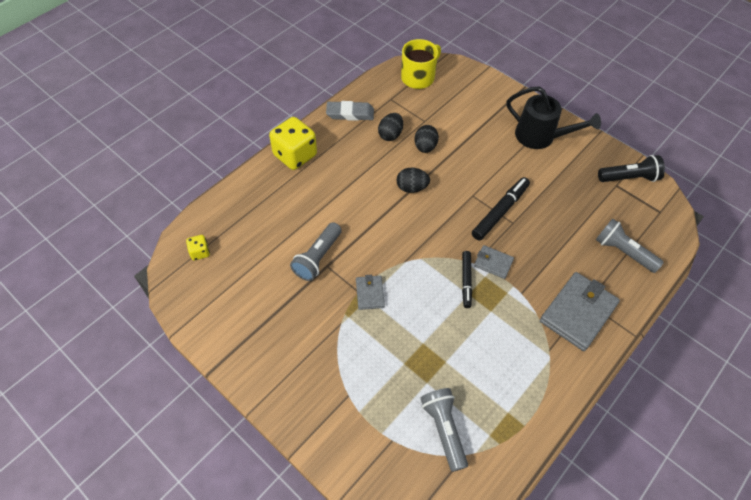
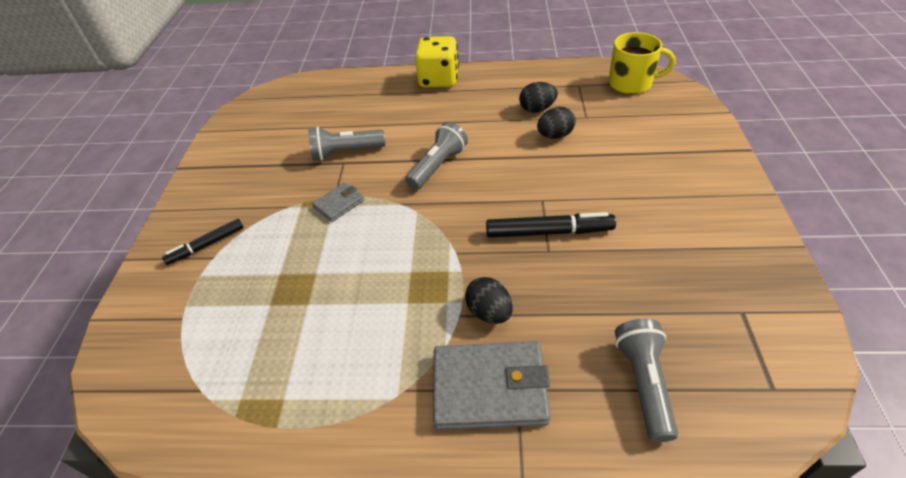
camera: 55 degrees right, 10 degrees down
yellow dice [186,235,210,260] -> none
grey eraser [326,101,374,121] -> none
black egg [397,168,430,193] -> black egg moved to [465,277,513,324]
grey flashlight [421,388,468,472] -> grey flashlight moved to [405,122,468,190]
black marker [462,251,472,308] -> black marker moved to [162,219,244,265]
grey wallet [474,245,514,279] -> none
black watering can [507,86,601,149] -> none
black flashlight [598,155,665,182] -> none

